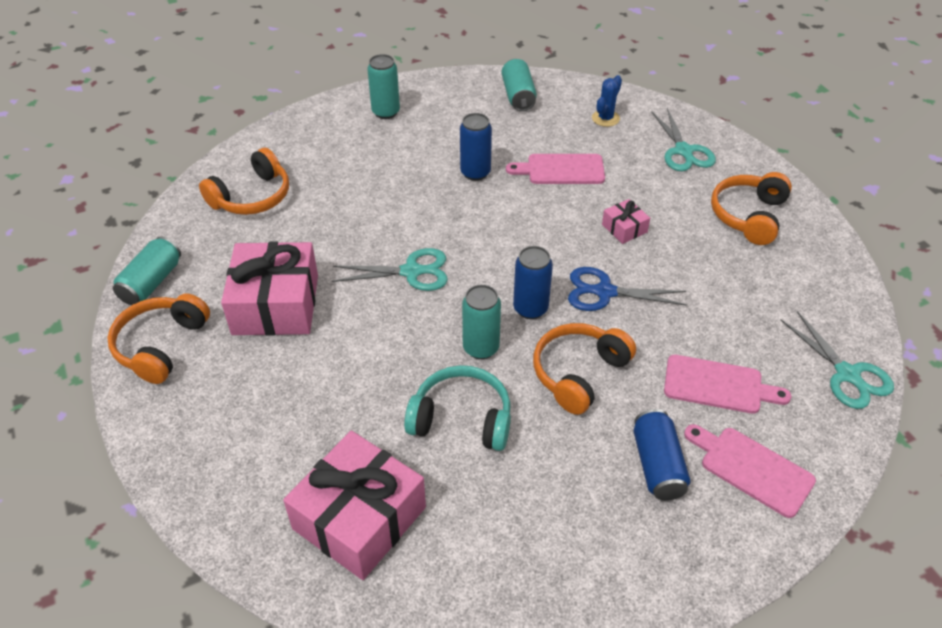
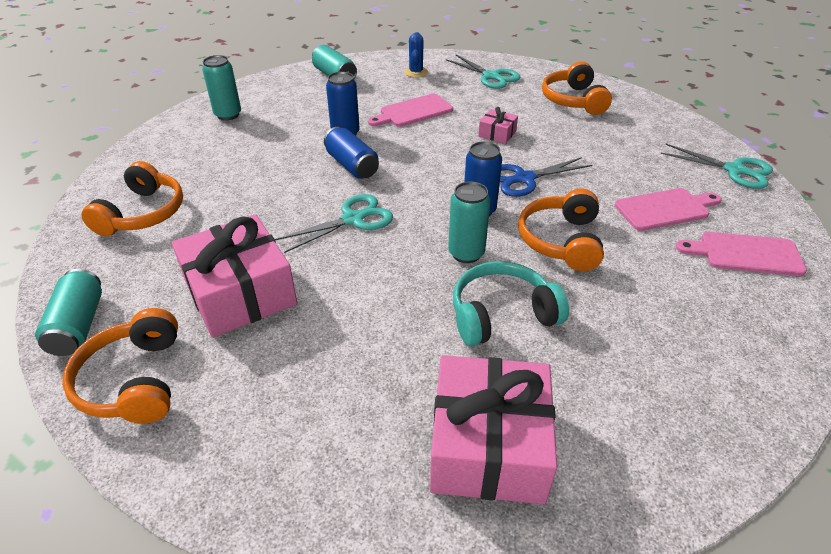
camera: 30 degrees left, 5 degrees down
blue can [634,409,690,501] -> blue can moved to [324,127,379,179]

